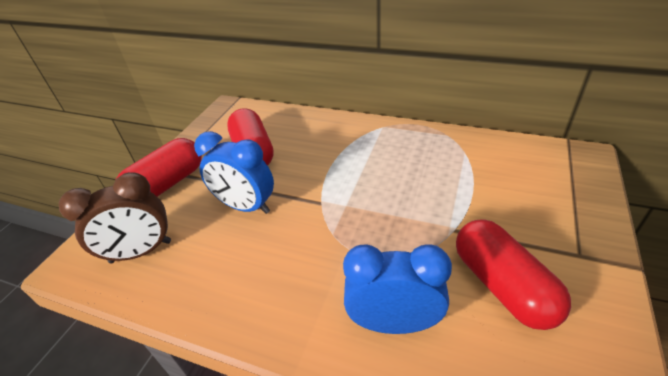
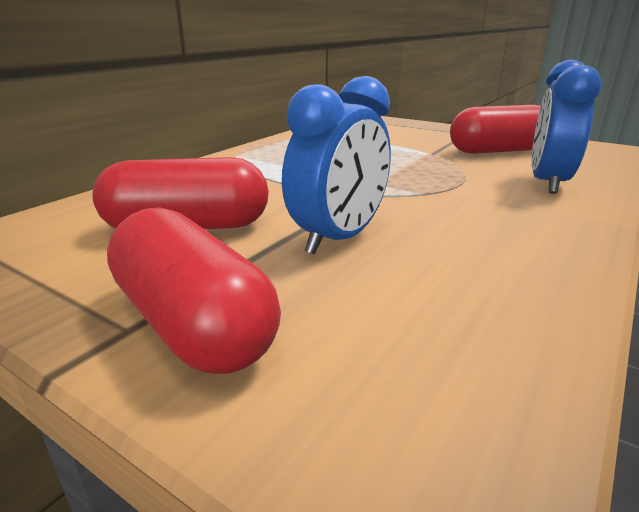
camera: 80 degrees left, 15 degrees down
brown clock [59,172,171,263] -> none

